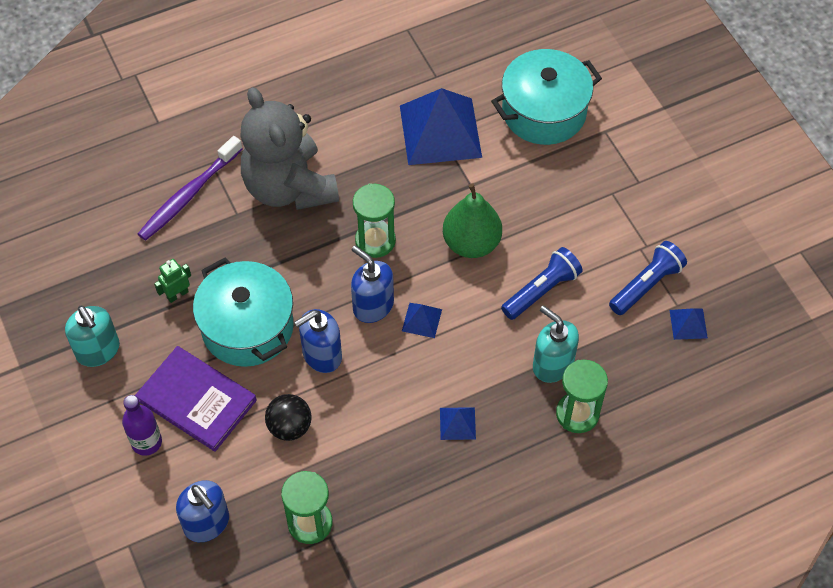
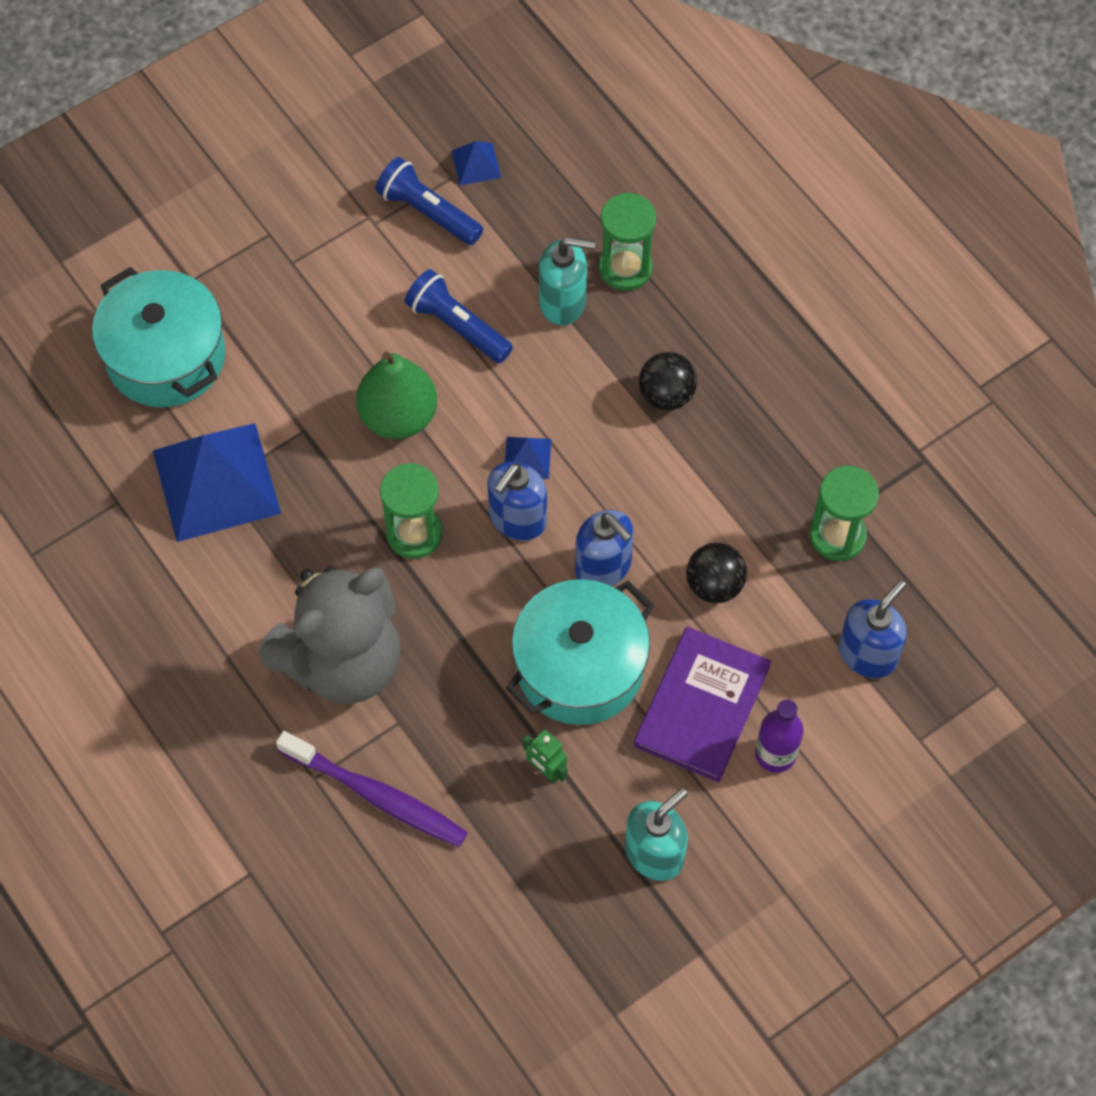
camera: 100 degrees left, 5 degrees up
blue pyramid [440,407,476,440] -> black ball [639,352,697,410]
turquoise soap dispenser [533,305,579,383] -> turquoise soap dispenser turned 120 degrees counterclockwise [539,237,595,326]

